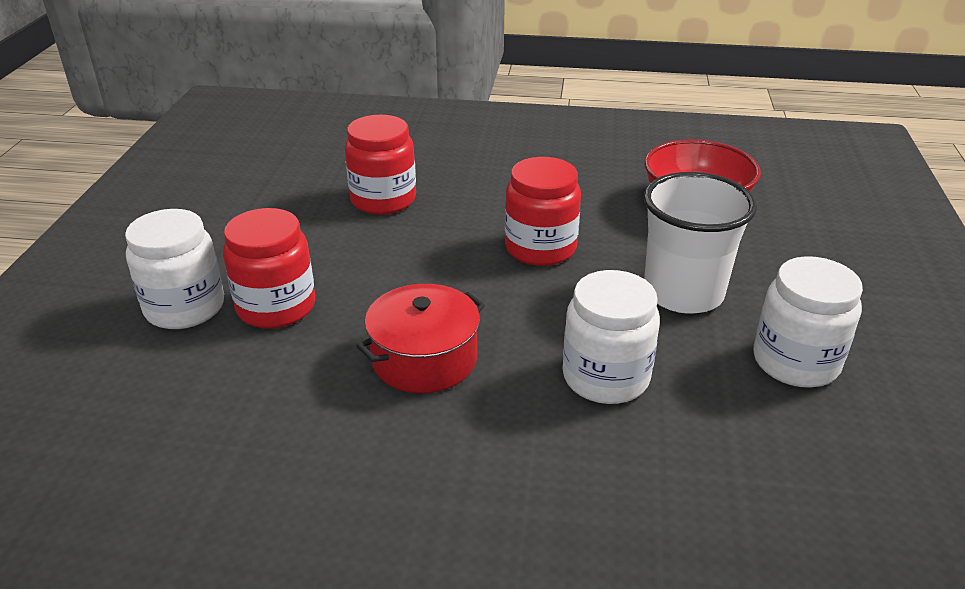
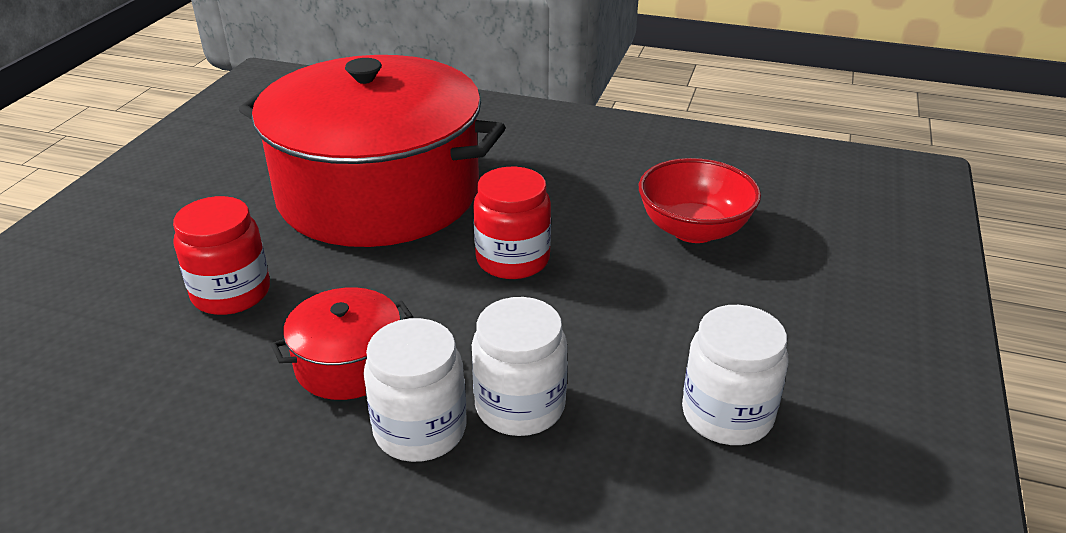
camera: 10 degrees right, 0 degrees up
white jar [125,209,224,329] -> white jar moved to [363,318,467,462]
red jar [345,115,416,215] -> red pot [239,55,505,247]
white cup [644,172,757,314] -> none

